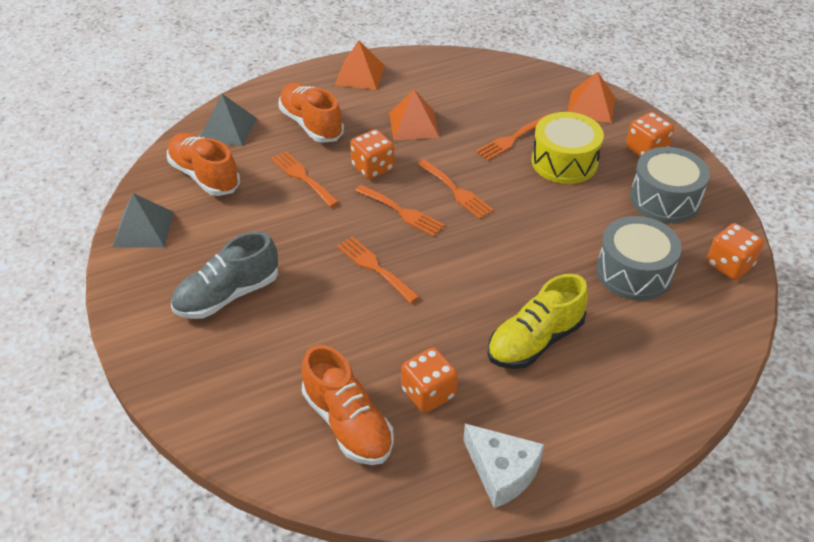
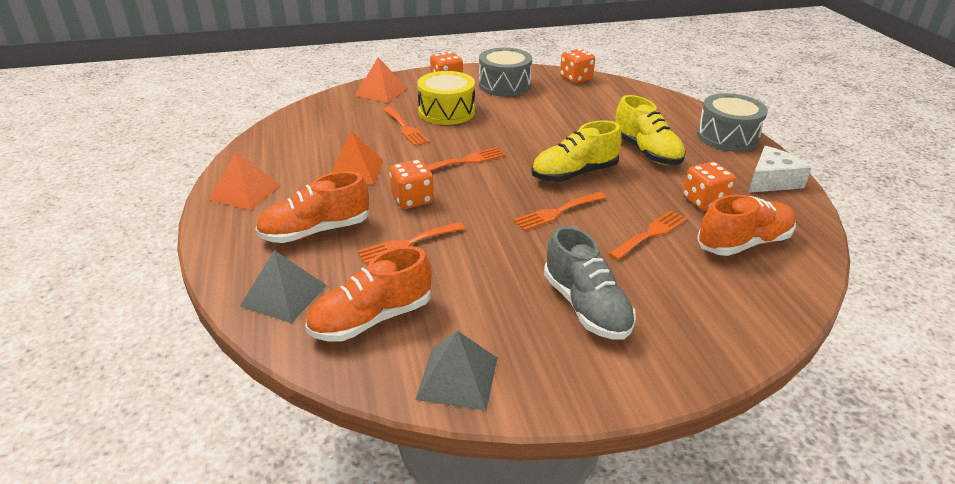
camera: 80 degrees left, 10 degrees down
orange fork [355,185,445,237] -> orange fork moved to [608,211,687,260]
grey drum [596,216,682,301] -> grey drum moved to [697,93,768,152]
none -> yellow shoe [531,120,622,182]

